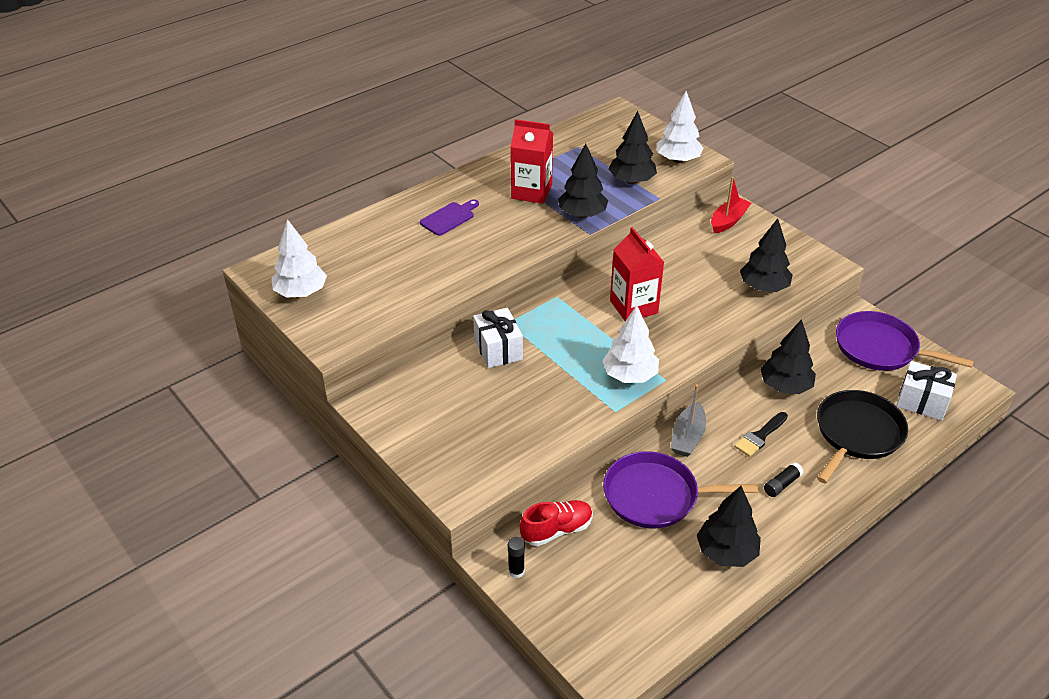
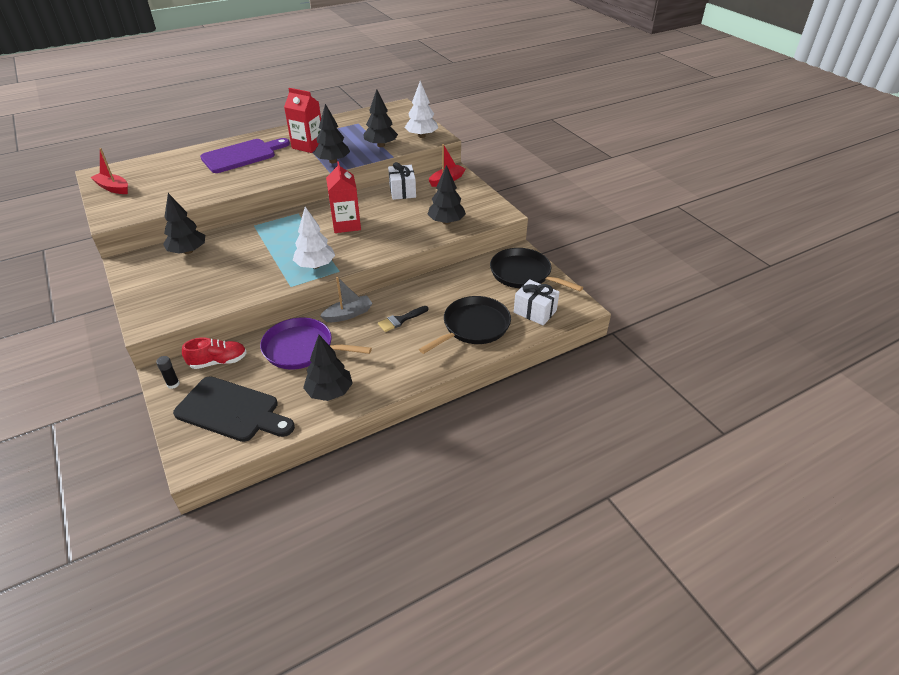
camera: 10 degrees right, 0 degrees up
white tree [271,219,327,298] -> red boat [90,148,128,194]
purple cutting board [420,199,479,236] -> purple cutting board [200,138,290,173], size x1.88
white gift [473,308,523,368] -> white gift moved to [388,162,416,200]
grey boat [671,384,706,457] -> grey boat turned 150 degrees counterclockwise [320,277,373,322]
black tree [760,319,816,394] -> black tree moved to [163,193,205,254]
black glue stick [764,462,803,497] -> none
purple pan [836,311,974,371] -> black pan [490,248,583,291]
none -> black cutting board [173,376,295,442]

